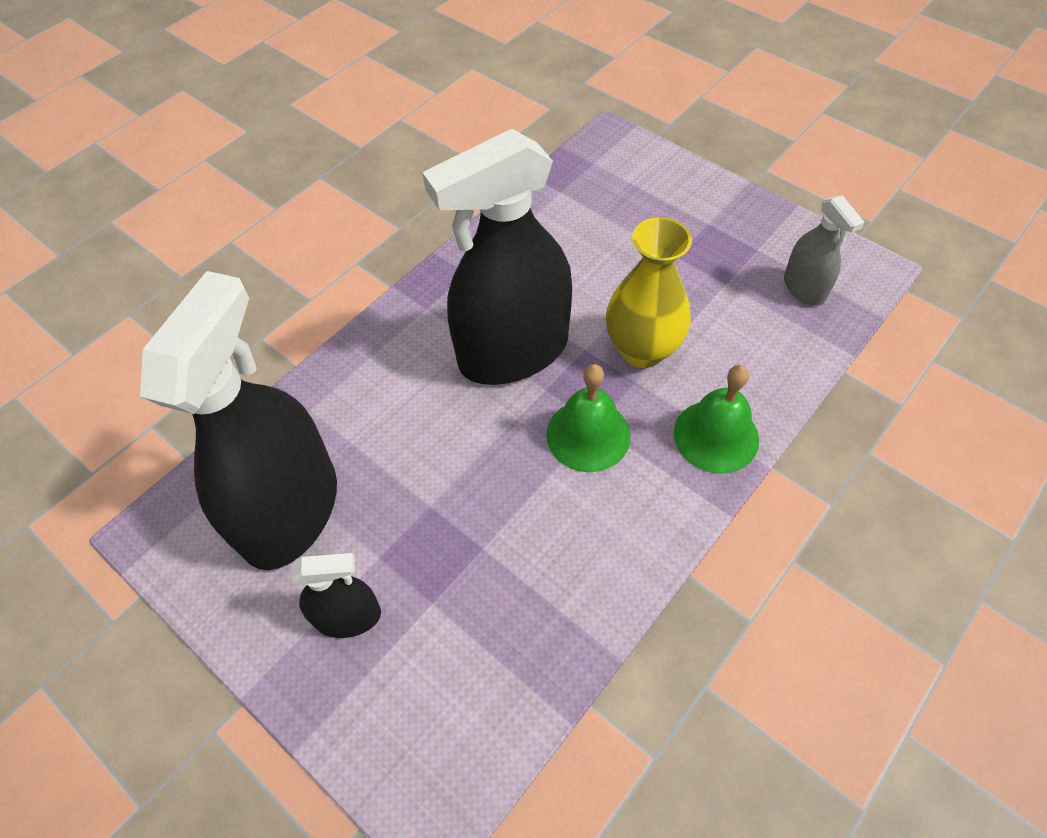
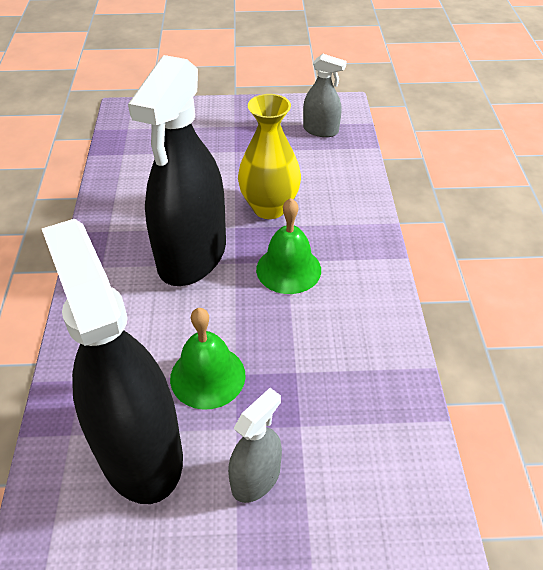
camera: 45 degrees left, 10 degrees down
black spray bottle [291,553,381,638] -> grey spray bottle [228,388,282,503]
green bell [674,365,759,473] -> green bell moved to [170,308,245,410]

